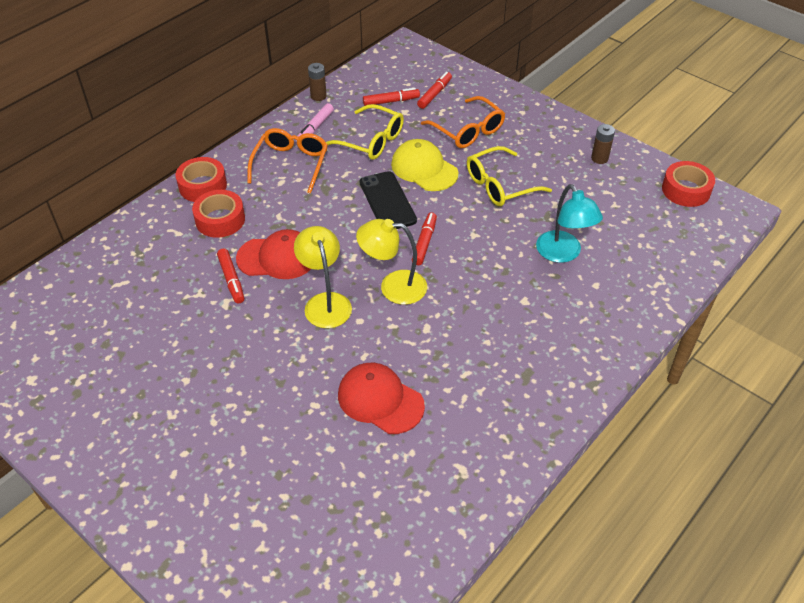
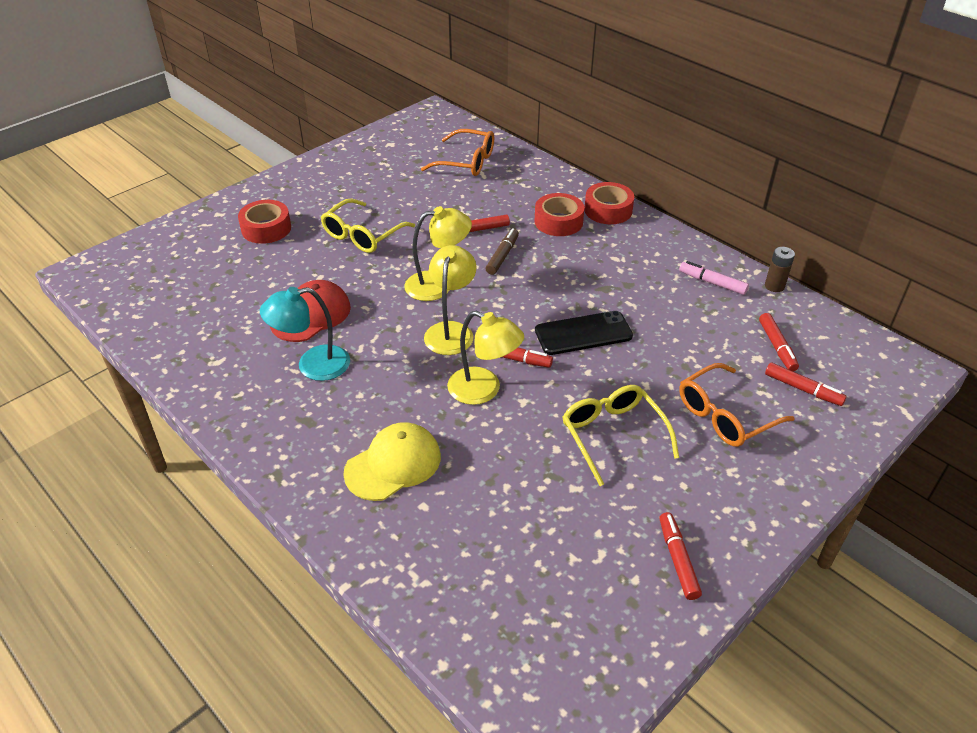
camera: 95 degrees right, 5 degrees down
red cap [236,229,311,279] -> brown marker [486,228,519,275]
orange glasses [247,128,328,194] -> orange glasses moved to [421,129,494,176]
yellow glasses [326,104,404,160] -> yellow glasses moved to [321,199,415,253]
yellow cap [391,139,458,191] -> yellow cap moved to [343,422,441,501]
turquoise lamp [536,184,603,263] -> turquoise lamp moved to [260,287,350,381]
brown battery [591,124,615,164] -> red marker [660,512,702,600]
red tape [662,161,715,207] -> red tape moved to [238,200,291,244]
none -> yellow lamp [447,311,524,405]

